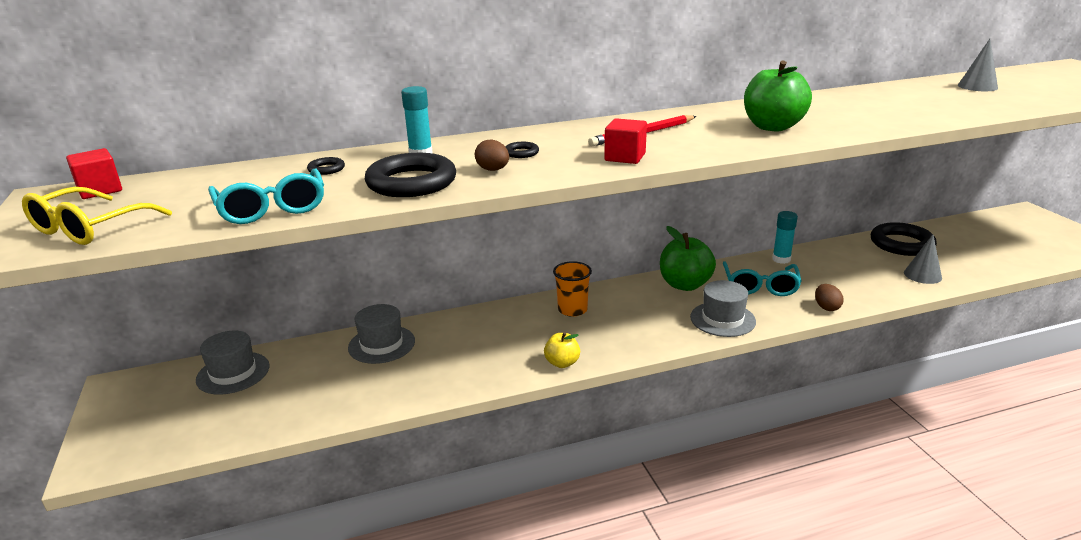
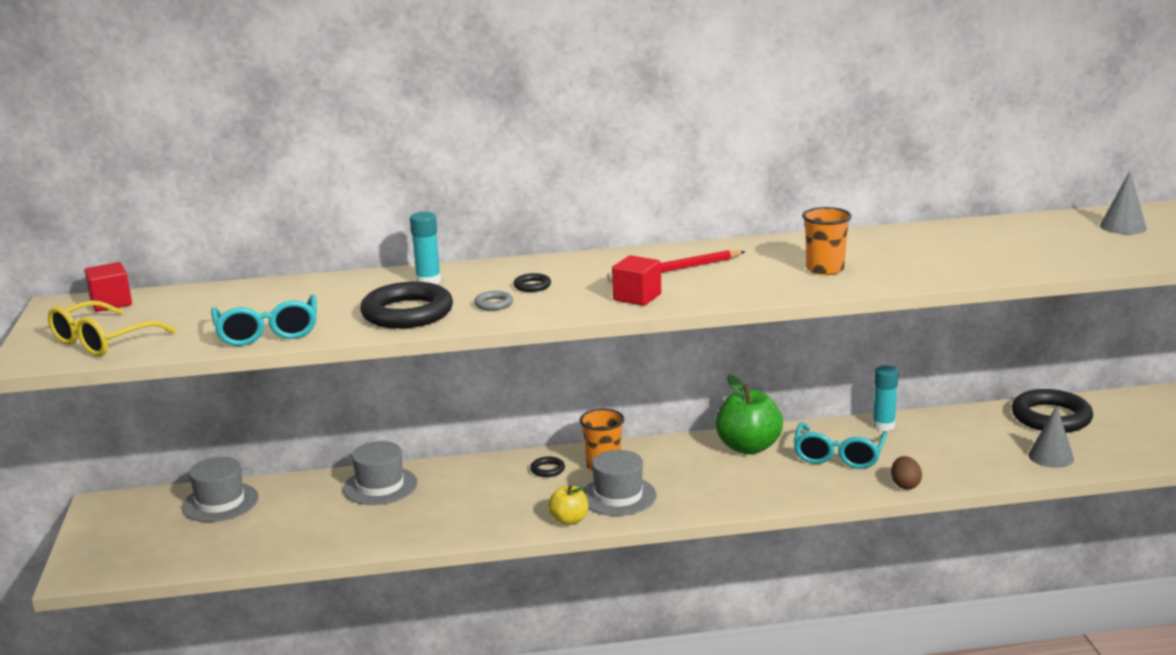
camera: 10 degrees right, 5 degrees down
black ring [307,157,345,175] -> black ring moved to [530,456,565,477]
brown egg [475,139,509,171] -> grey ring [474,291,513,311]
grey hat [690,280,756,337] -> grey hat moved to [582,450,656,516]
green apple [744,60,812,131] -> orange cup [802,207,852,275]

